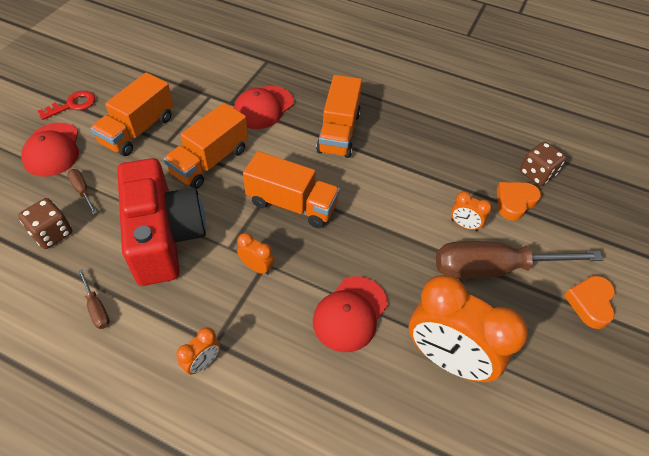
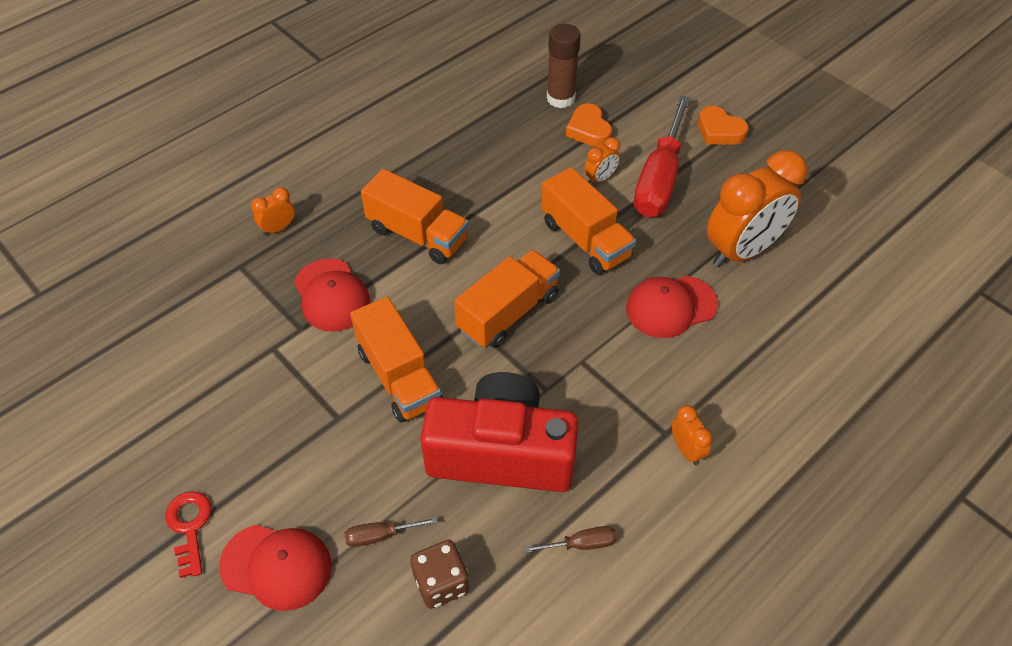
camera: 65 degrees left, 0 degrees up
orange truck [91,72,174,156] -> orange truck moved to [541,167,636,275]
orange clock [237,233,274,275] -> orange clock moved to [251,187,295,236]
red cap [313,276,388,352] -> red cap turned 105 degrees clockwise [626,276,718,338]
brown screwdriver [436,241,604,279] -> red screwdriver [634,95,690,217]
brown dice [520,141,566,186] -> brown glue stick [547,24,581,108]

